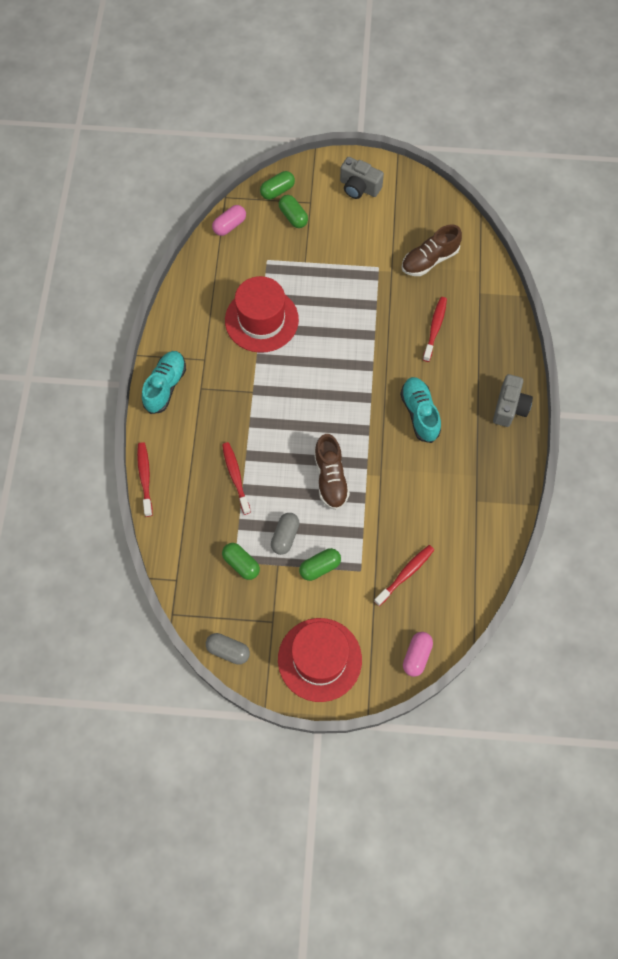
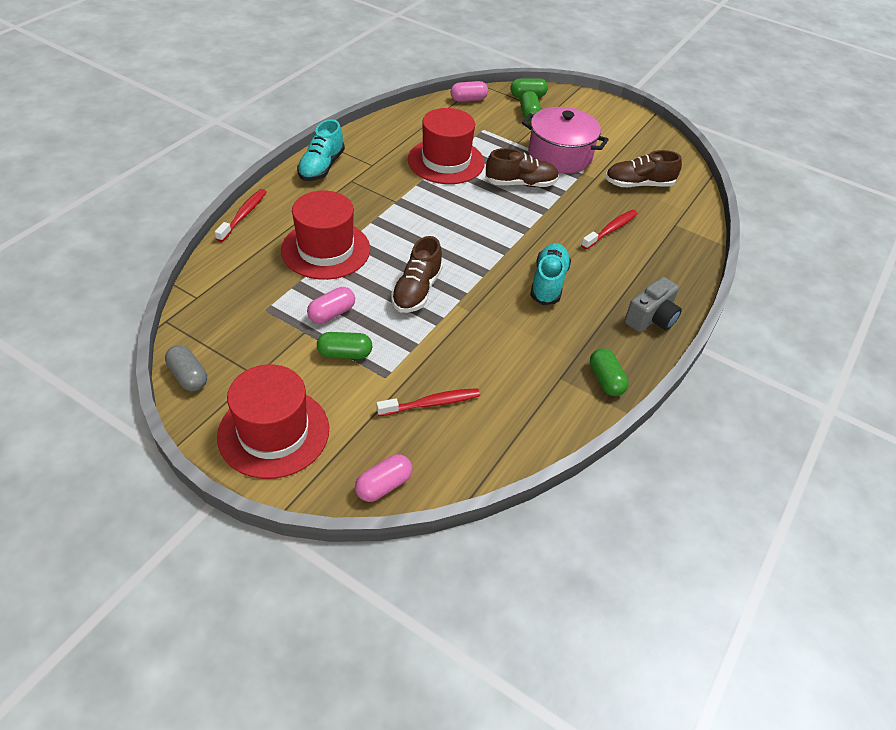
camera: 25 degrees right, 20 degrees down
turquoise shoe [142,351,186,414] -> turquoise shoe turned 150 degrees clockwise [297,119,345,181]
red toothbrush [222,442,251,515] -> red hat [281,190,370,280]
green capsule [222,543,260,580] -> green capsule moved to [590,348,629,396]
grey capsule [271,513,300,555] -> pink capsule [307,287,355,324]
grey camera [340,157,384,199] -> none
none -> brown shoe [485,148,559,187]
none -> pink pot [522,107,609,174]

